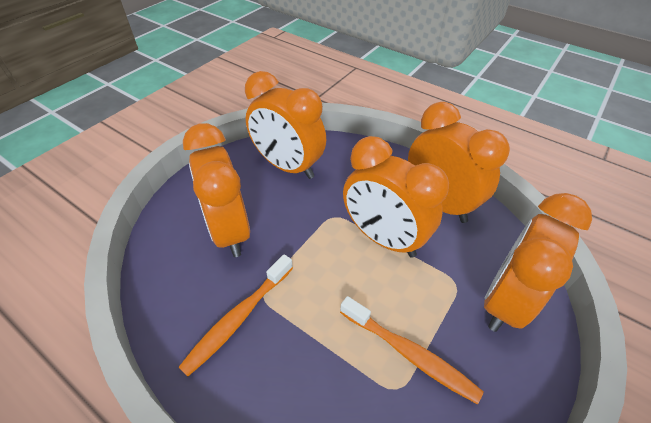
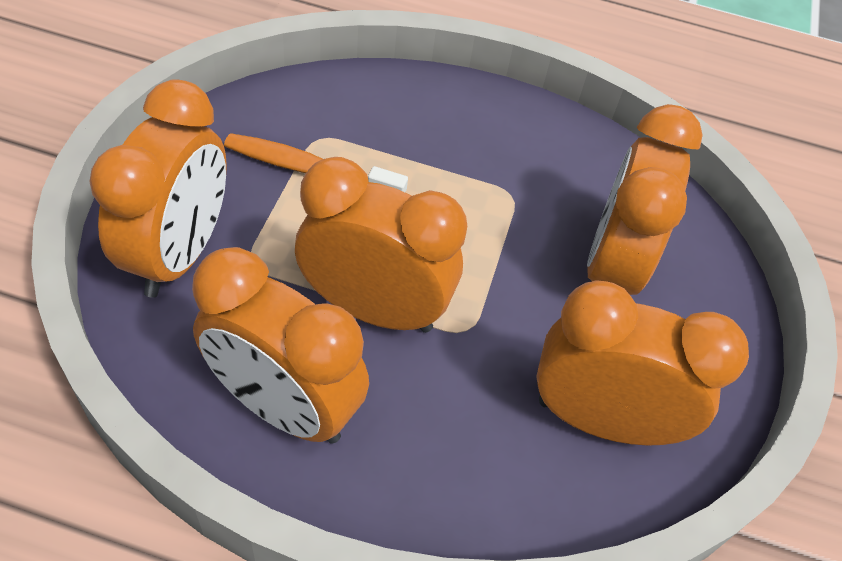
camera: 155 degrees right, 5 degrees up
orange toothbrush [178,254,293,376] -> none
orange clock [183,123,250,257] -> orange clock turned 120 degrees counterclockwise [587,104,703,295]

